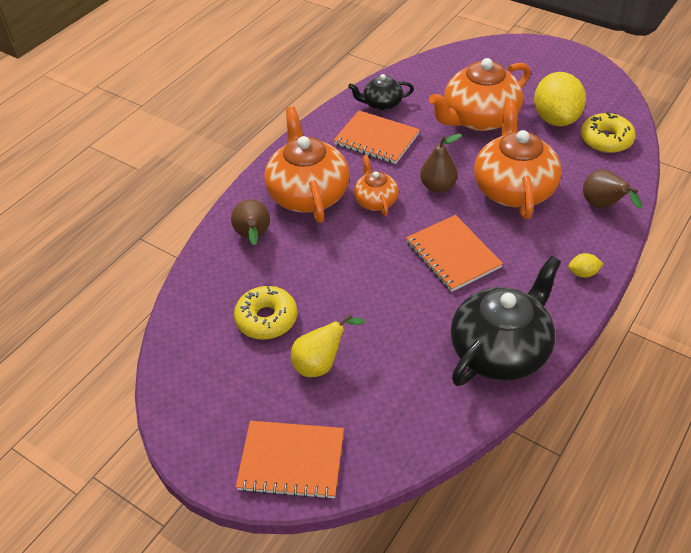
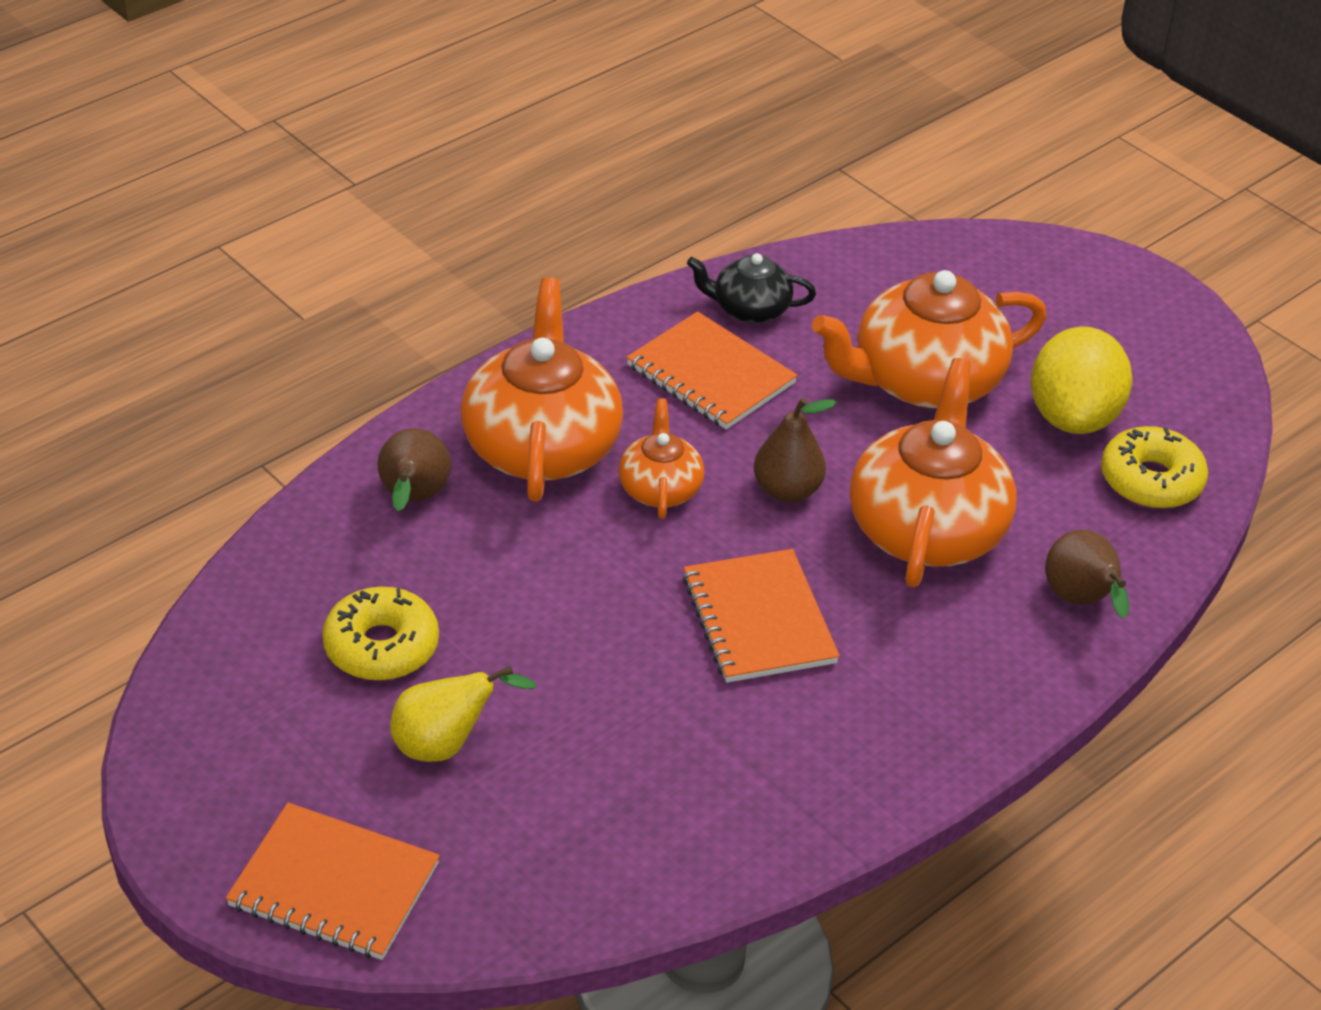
camera: 10 degrees right, 5 degrees down
black teapot [451,256,561,386] -> none
yellow lemon [568,253,603,278] -> none

